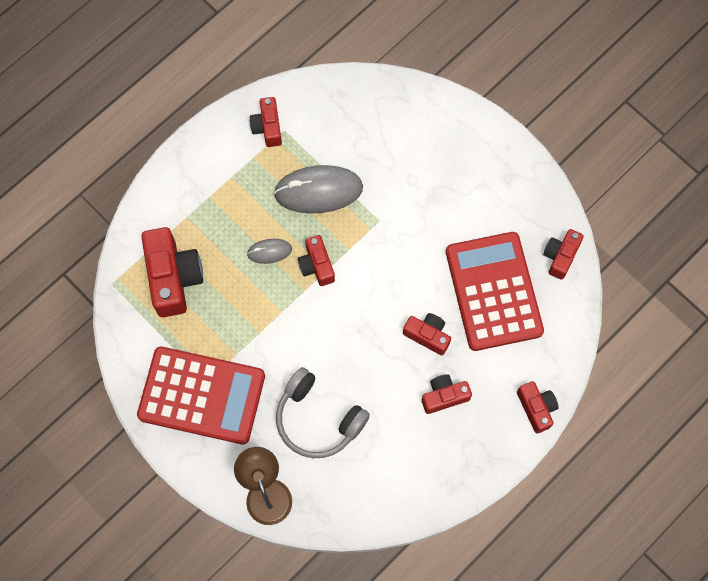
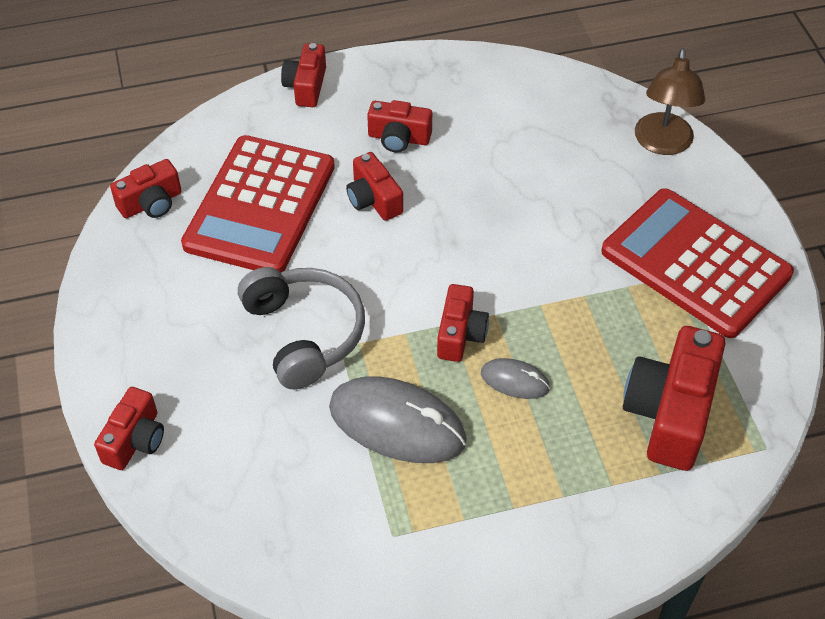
camera: 150 degrees left, 20 degrees down
red camera [250,97,282,147] -> red camera moved to [94,387,164,470]
grey headphones [276,367,370,458] -> grey headphones moved to [238,267,365,389]

